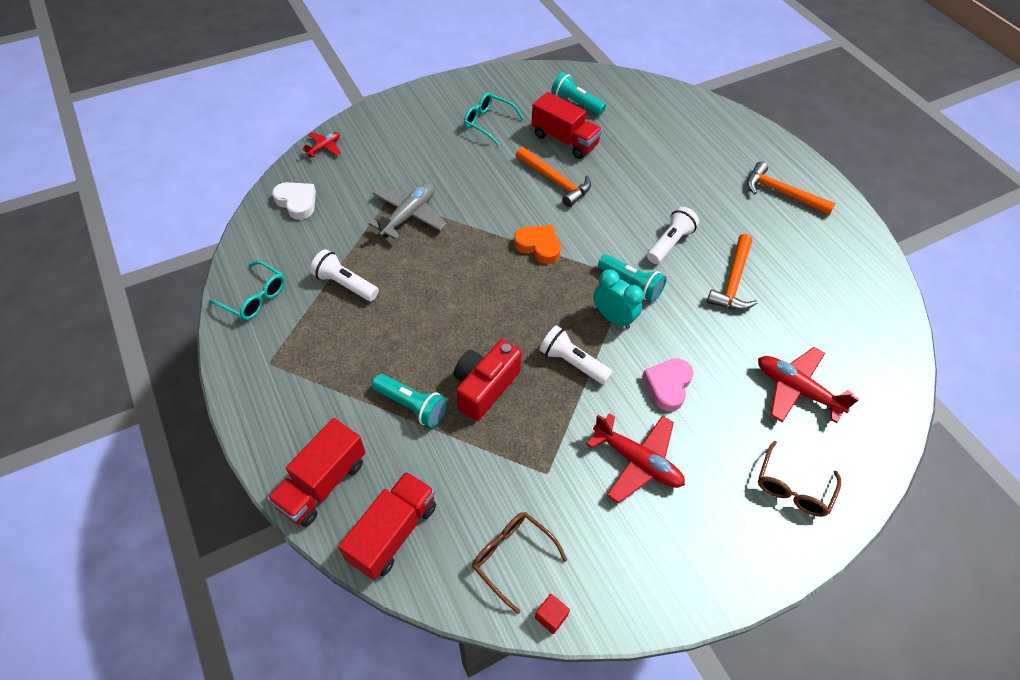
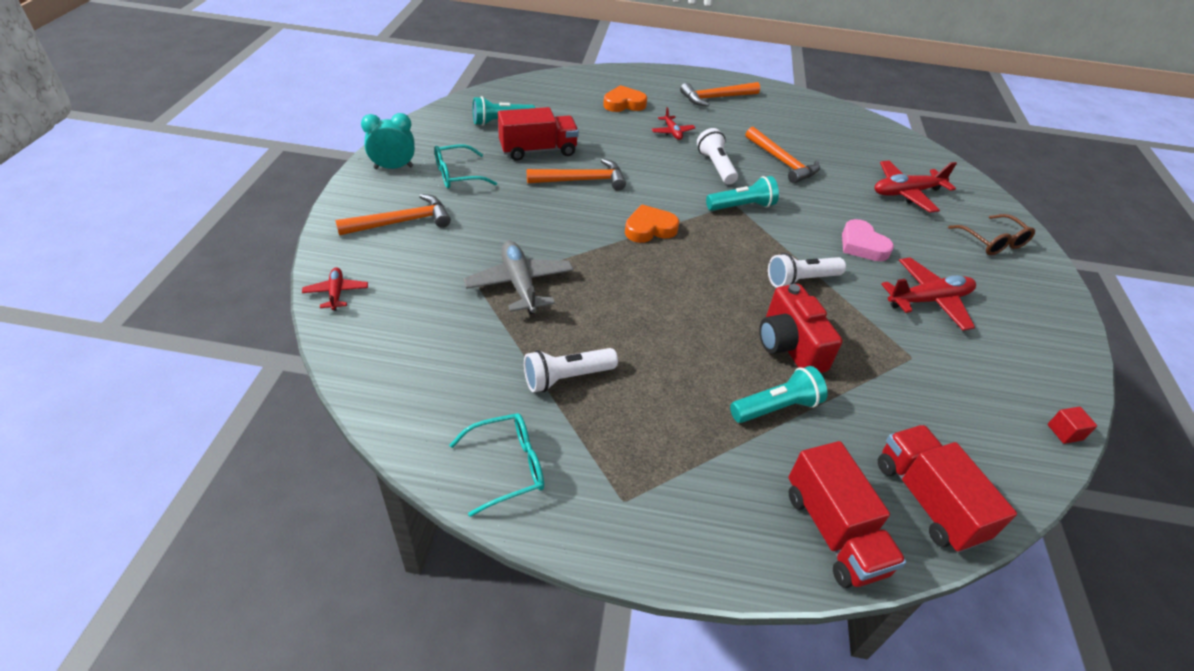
camera: 55 degrees left, 10 degrees down
white heart [272,182,316,220] -> none
brown glasses [472,512,567,614] -> none
turquoise clock [593,269,644,329] -> turquoise clock moved to [361,113,415,169]
none -> orange hammer [335,194,451,235]
none -> orange heart [603,85,647,112]
none -> red plane [651,107,695,140]

